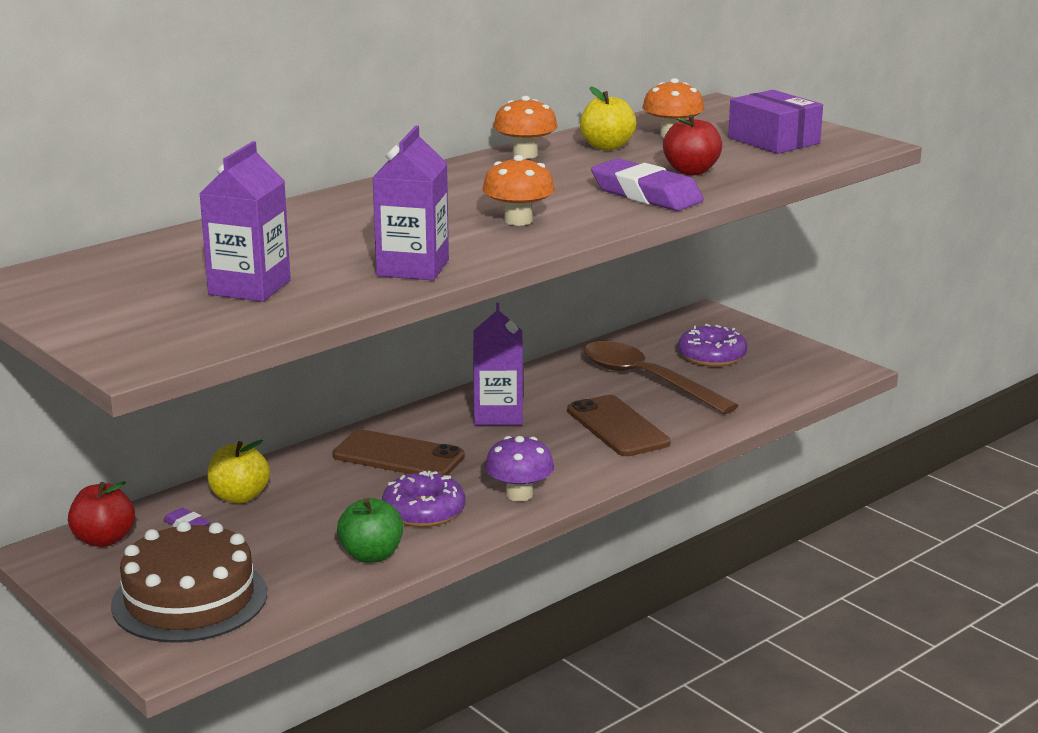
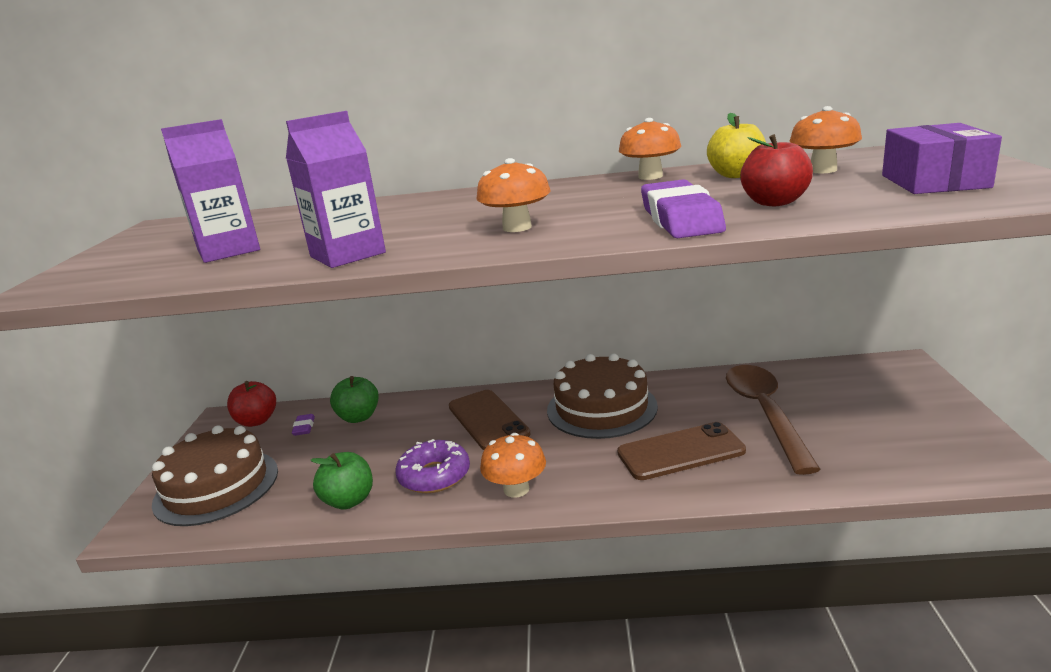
camera: 45 degrees right, 0 degrees up
yellow apple [207,440,270,503] -> green apple [330,376,379,423]
purple carton [473,303,523,425] -> brown cake [547,354,658,439]
purple mushroom [485,436,554,502] -> orange mushroom [480,433,546,498]
brown phone [567,395,671,456] -> brown phone turned 60 degrees clockwise [617,422,746,480]
purple donut [678,324,747,367] -> none

